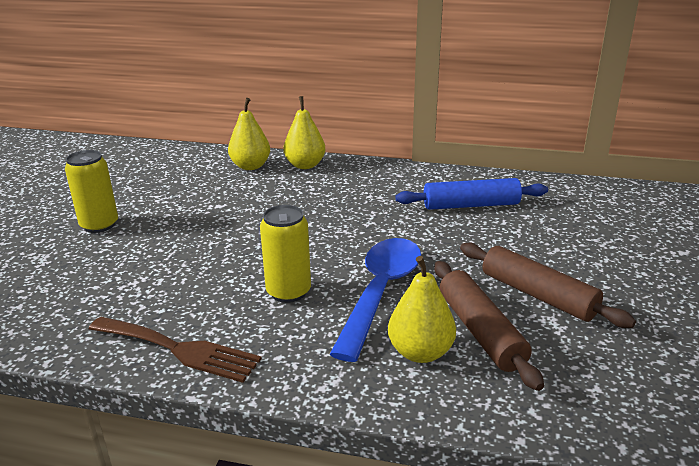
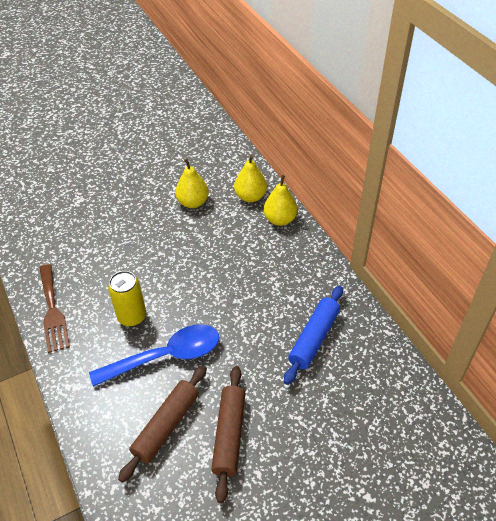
camera: 50 degrees right, 20 degrees up
yellow can [65,150,118,233] -> none
yellow pear [388,256,456,363] -> yellow pear moved to [175,158,209,208]
blue rolling pin [395,178,548,210] -> blue rolling pin turned 75 degrees clockwise [284,286,343,385]

